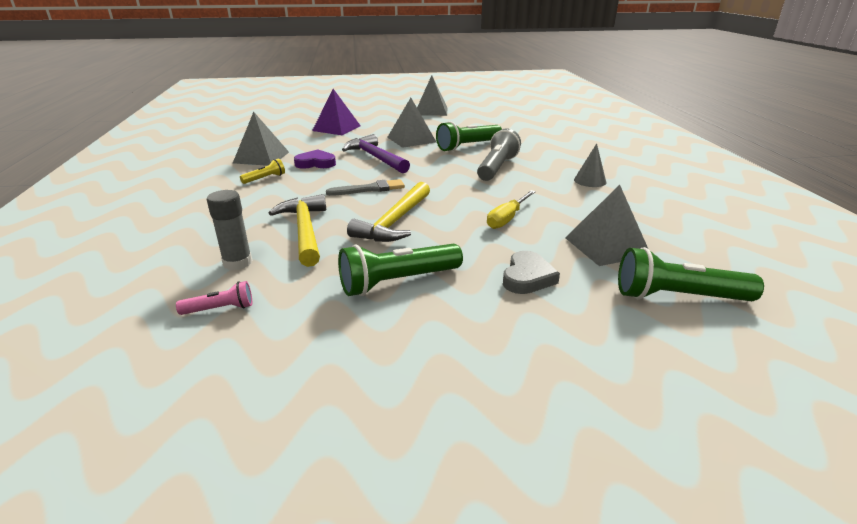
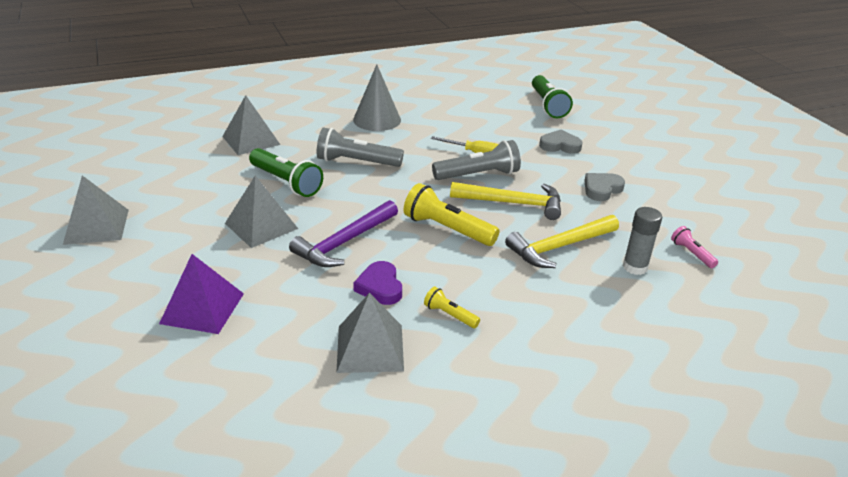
camera: 105 degrees left, 5 degrees up
grey brush [326,179,405,196] -> yellow flashlight [404,183,499,246]
green flashlight [338,244,463,296] -> grey heart [584,173,625,201]
grey pyramid [565,185,648,266] -> grey pyramid moved to [222,95,280,155]
grey cone [574,143,606,187] -> grey cone [353,64,401,131], size x1.68
none -> grey flashlight [432,140,521,180]

